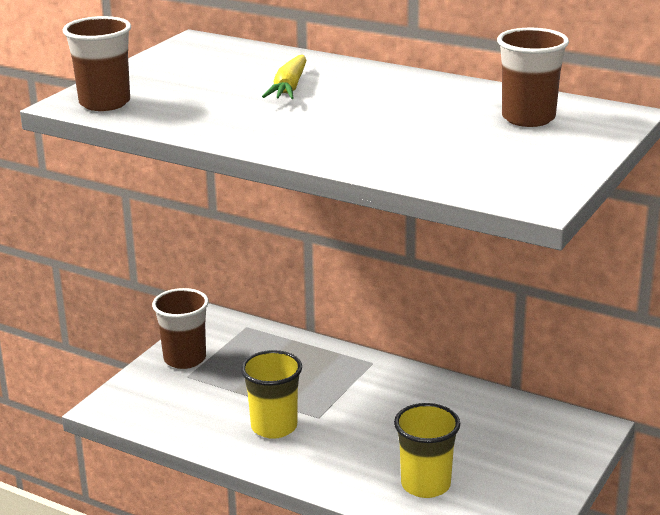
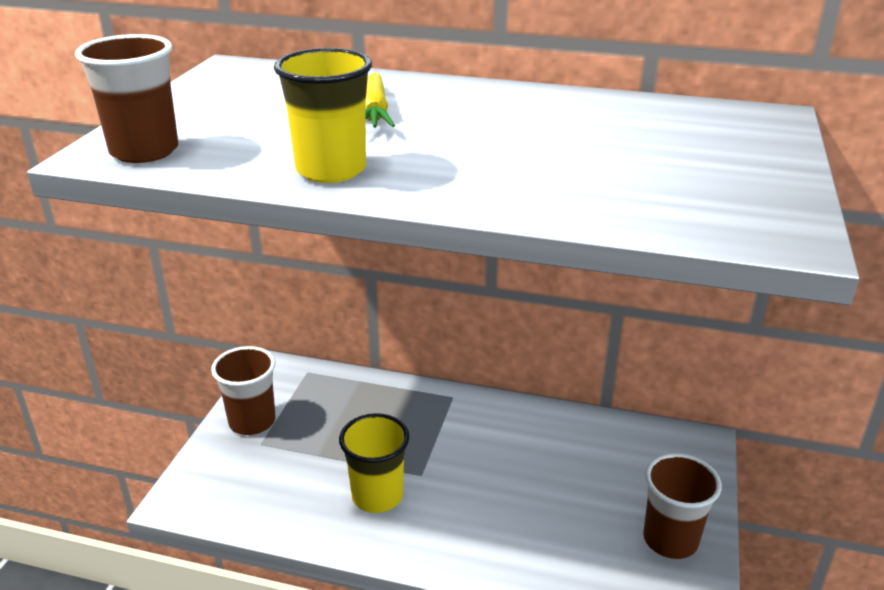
camera: 15 degrees left, 5 degrees up
yellow cup [394,403,460,498] -> yellow cup moved to [274,48,372,183]
brown cup [497,28,569,127] -> brown cup moved to [643,453,722,559]

